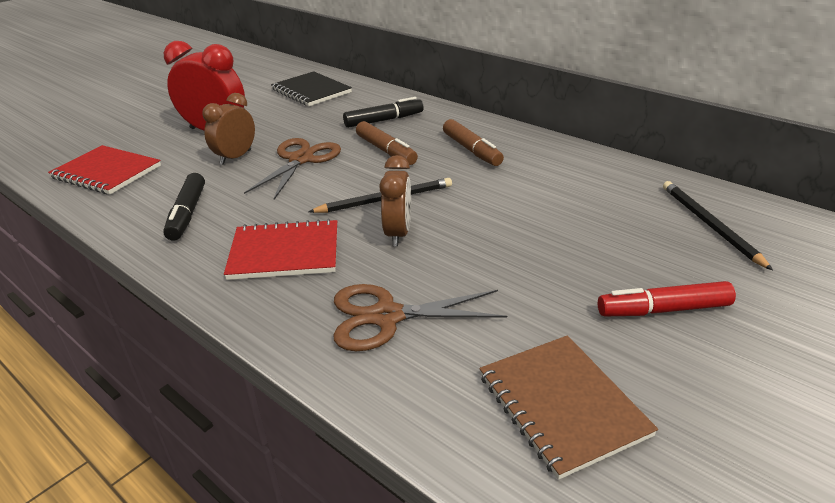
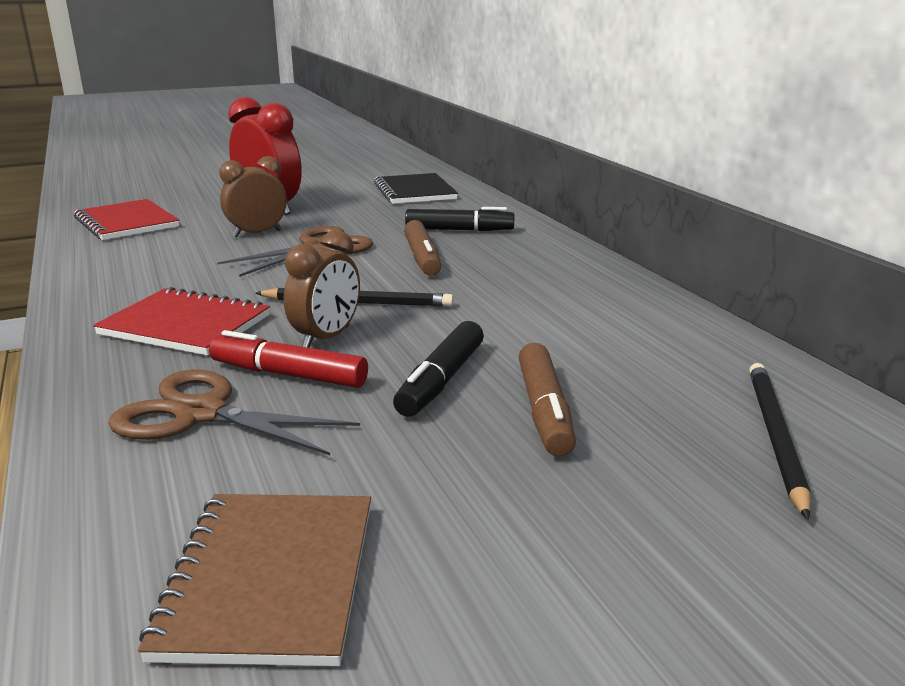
camera: 25 degrees right, 10 degrees down
black marker [163,173,205,241] -> black marker moved to [393,321,484,417]
brown marker [443,119,504,166] -> brown marker moved to [519,343,576,457]
red marker [598,281,736,316] -> red marker moved to [209,330,368,388]

